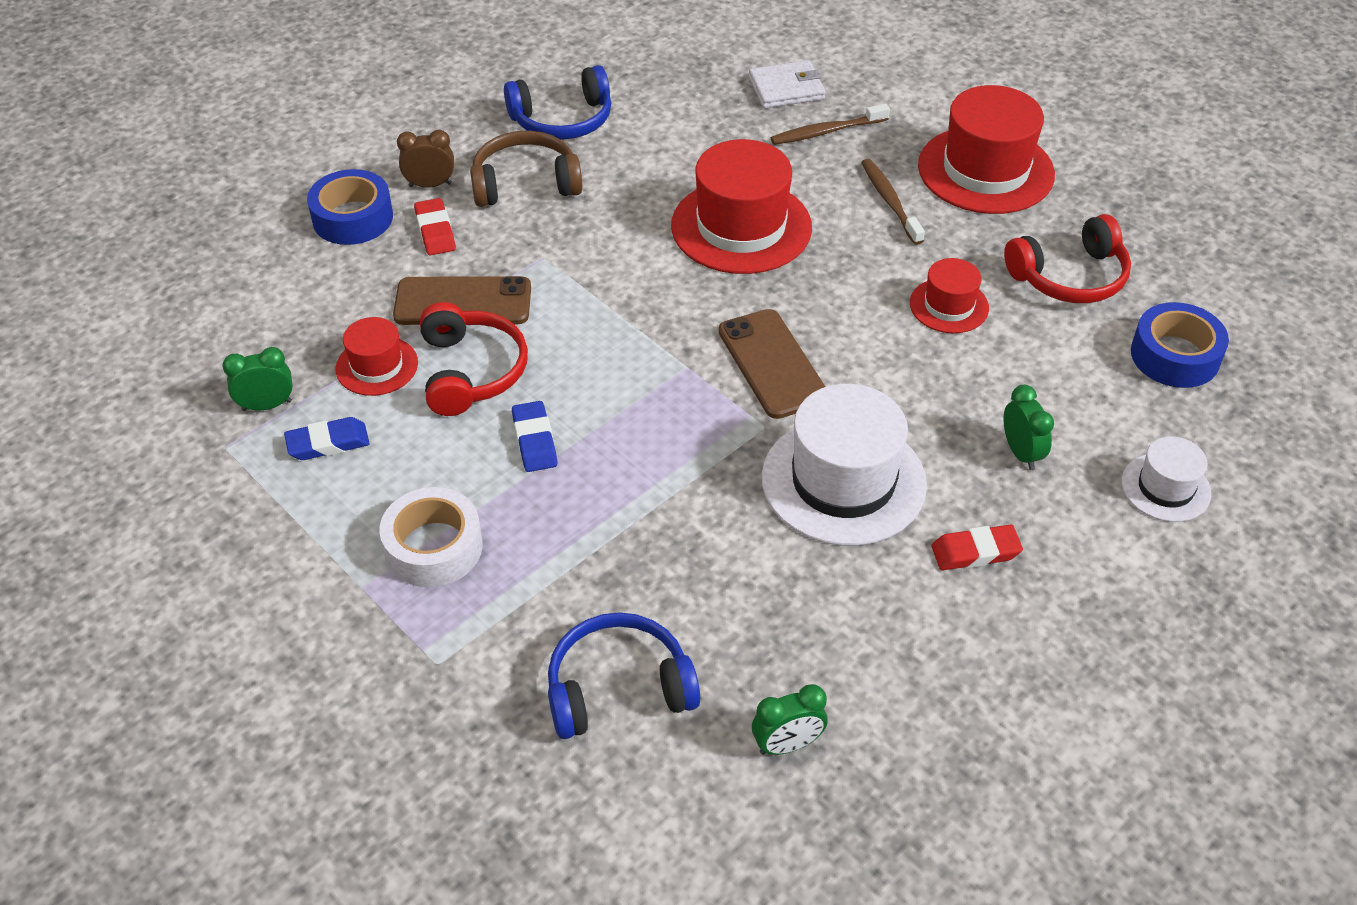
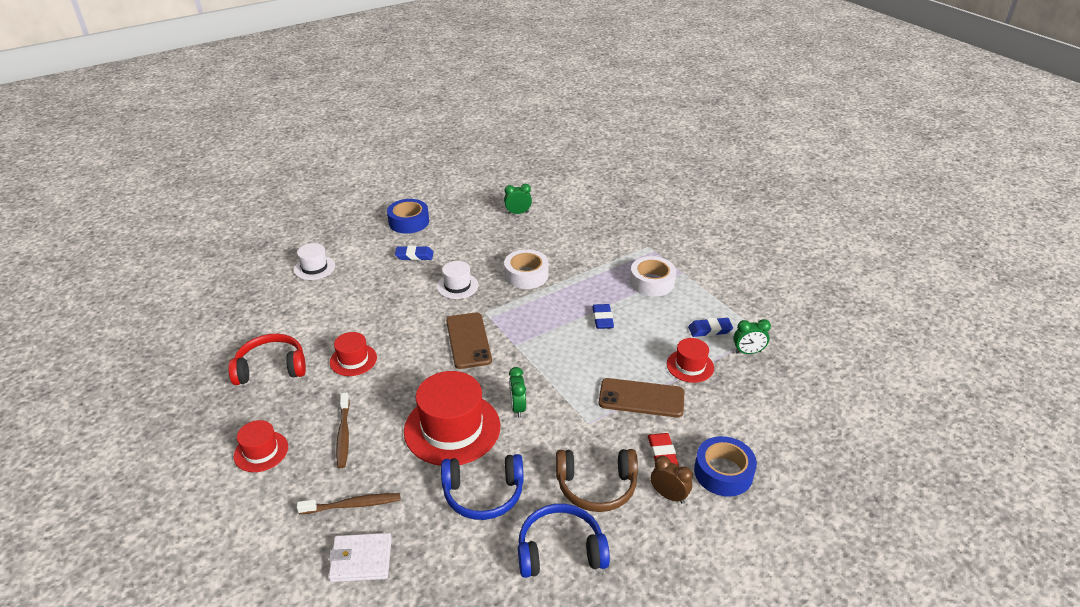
camera: 170 degrees left, 10 degrees down
brown clock [397,130,454,187] -> brown clock turned 150 degrees counterclockwise [651,456,693,503]
red headphones [420,302,528,416] -> none
blue headphones [548,612,700,739] -> blue headphones moved to [441,454,524,520]
white hat [762,384,927,546] -> white hat [437,261,478,299], size x0.53
red hat [918,85,1055,214] -> red hat [234,420,288,472], size x0.53
red eraser [931,525,1023,570] -> blue eraser [395,246,433,261]
green clock [1004,385,1054,470] -> green clock moved to [509,367,526,418]
blue tape [1131,302,1229,388] -> blue tape moved to [387,199,429,234]
none -> white tape [504,249,549,289]

